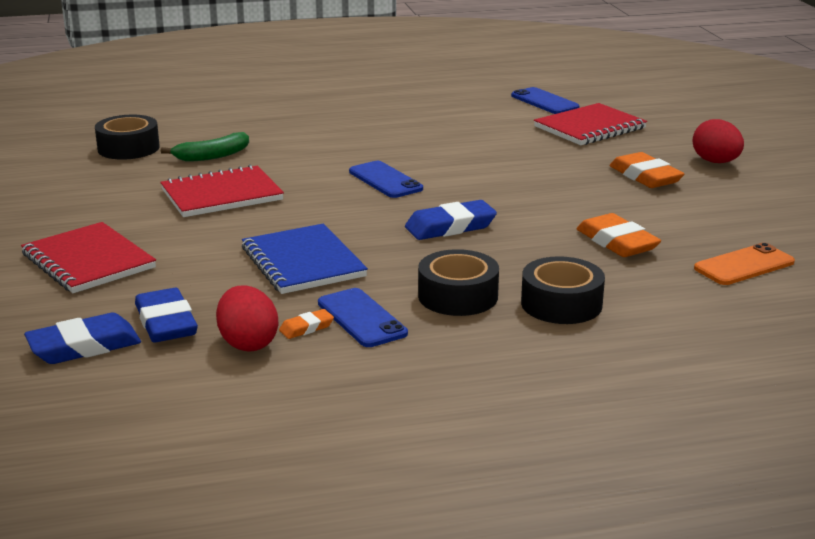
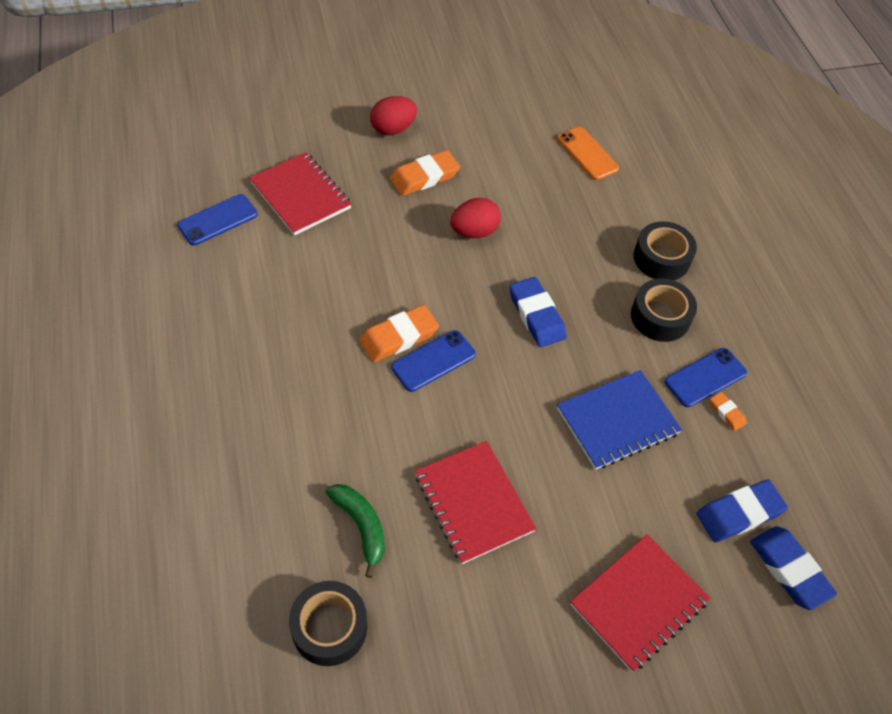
camera: 95 degrees left, 30 degrees up
red egg [216,285,278,352] -> red egg moved to [450,198,501,238]
orange eraser [577,213,661,257] -> orange eraser moved to [359,305,439,362]

